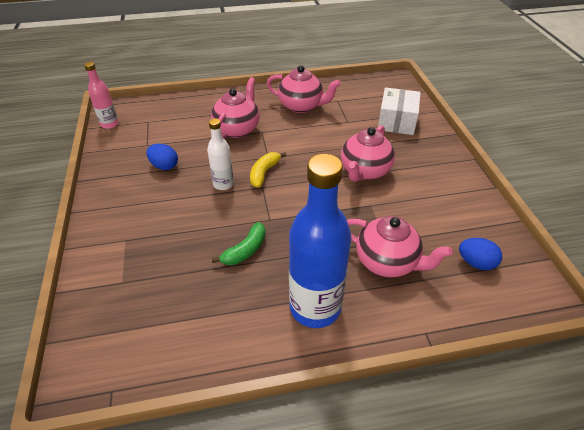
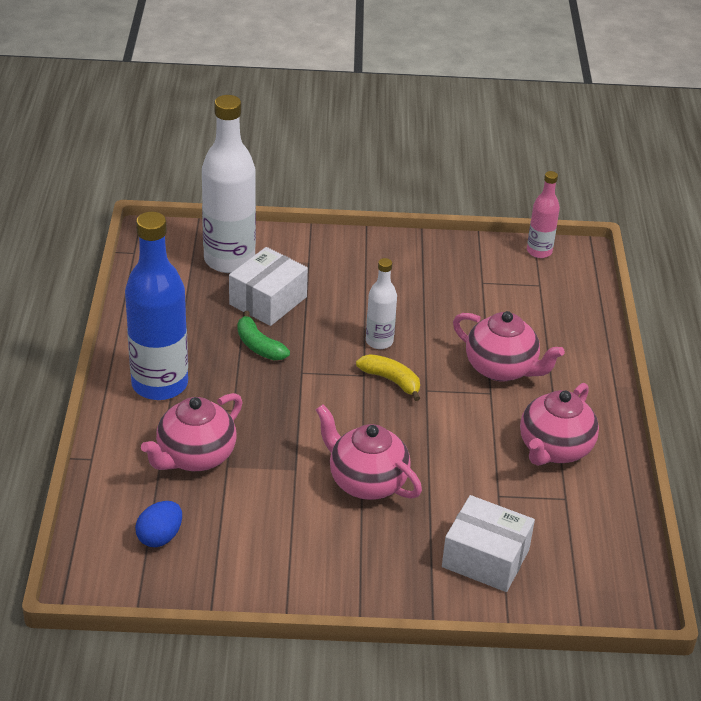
camera: 100 degrees right, 5 degrees down
blue egg [146,144,178,170] -> none
none -> white bottle [202,95,256,273]
none -> white box [229,247,308,326]

